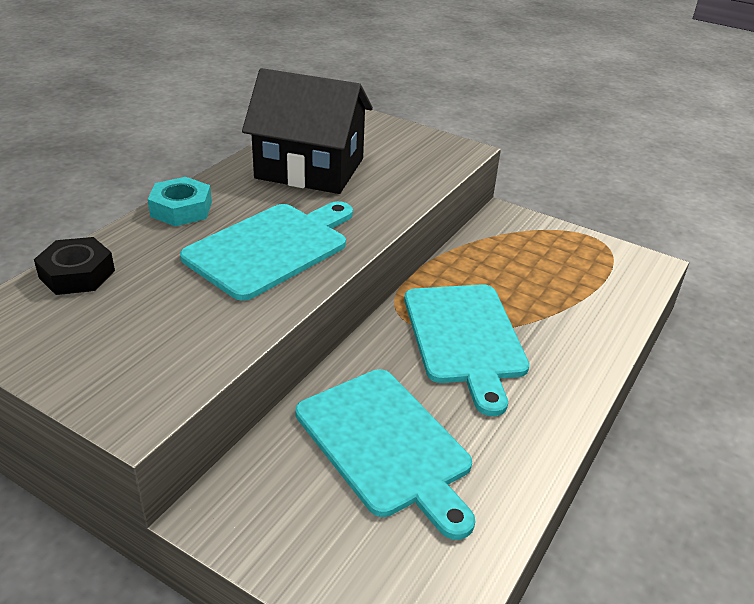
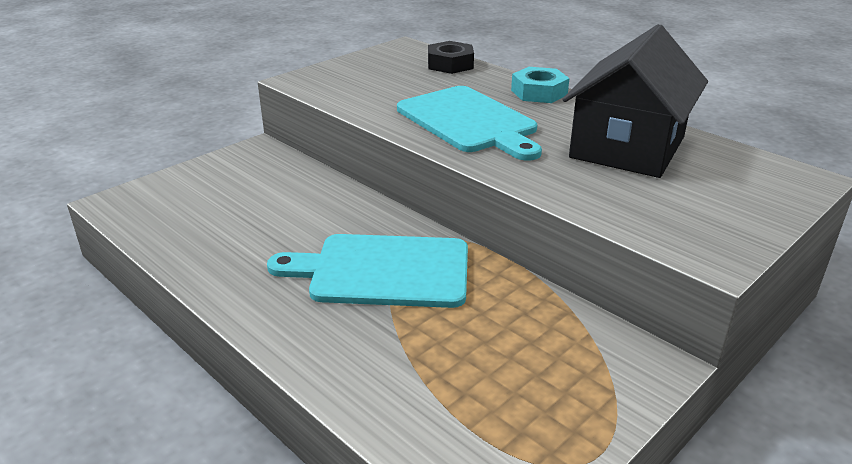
camera: 105 degrees right, 5 degrees down
turquoise cutting board [295,369,475,540] -> none

